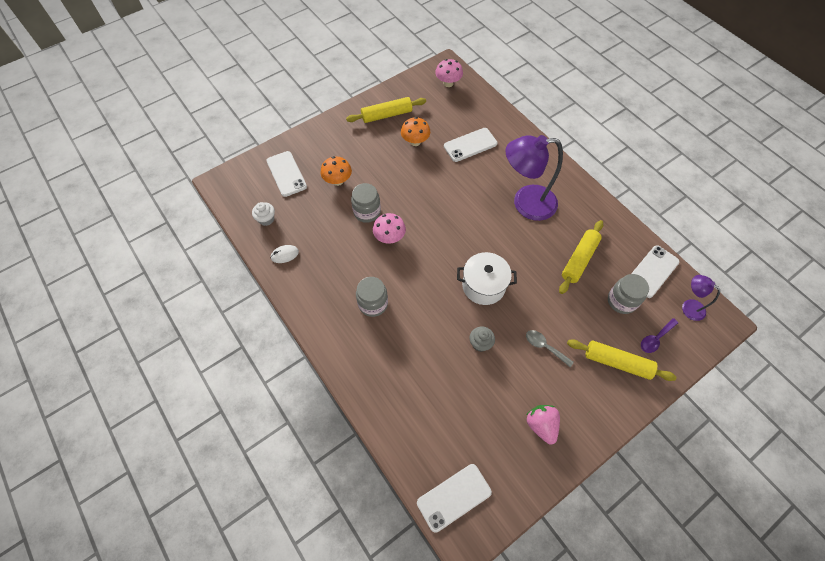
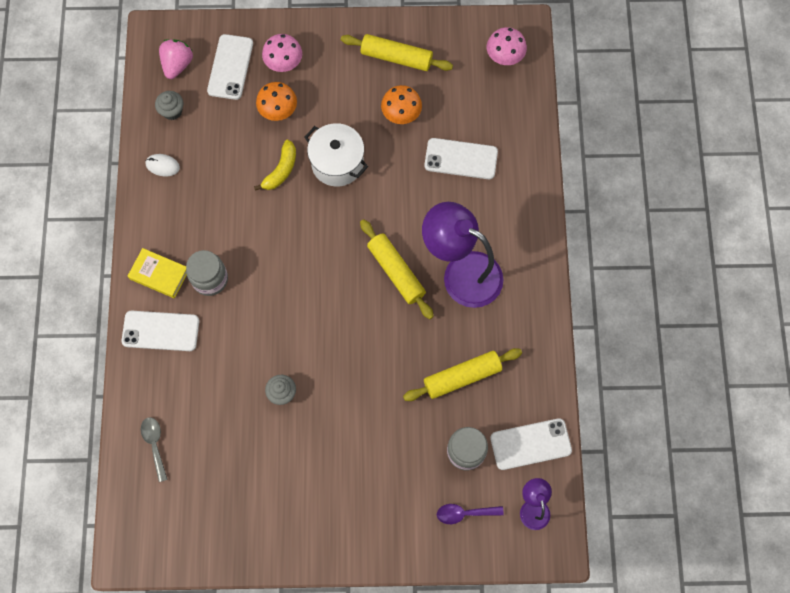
camera: 35 degrees right, 10 degrees up
white cupcake [252,202,275,226] -> grey cupcake [155,91,183,120]
grey jar [351,183,381,223] -> yellow banana [254,140,296,191]
pink mushroom [373,213,406,244] -> pink mushroom moved to [262,34,302,72]
white phone [417,464,492,533] -> white phone moved to [121,311,199,351]
white pot [457,252,517,305] -> white pot moved to [304,123,368,187]
grey spoon [526,330,574,367] -> grey spoon moved to [141,417,168,482]
pink strawberry [526,405,560,445] -> pink strawberry moved to [159,39,193,79]
yellow rolling pin [567,339,677,381] -> yellow rolling pin moved to [360,219,434,319]
none -> yellow book [128,248,187,298]

